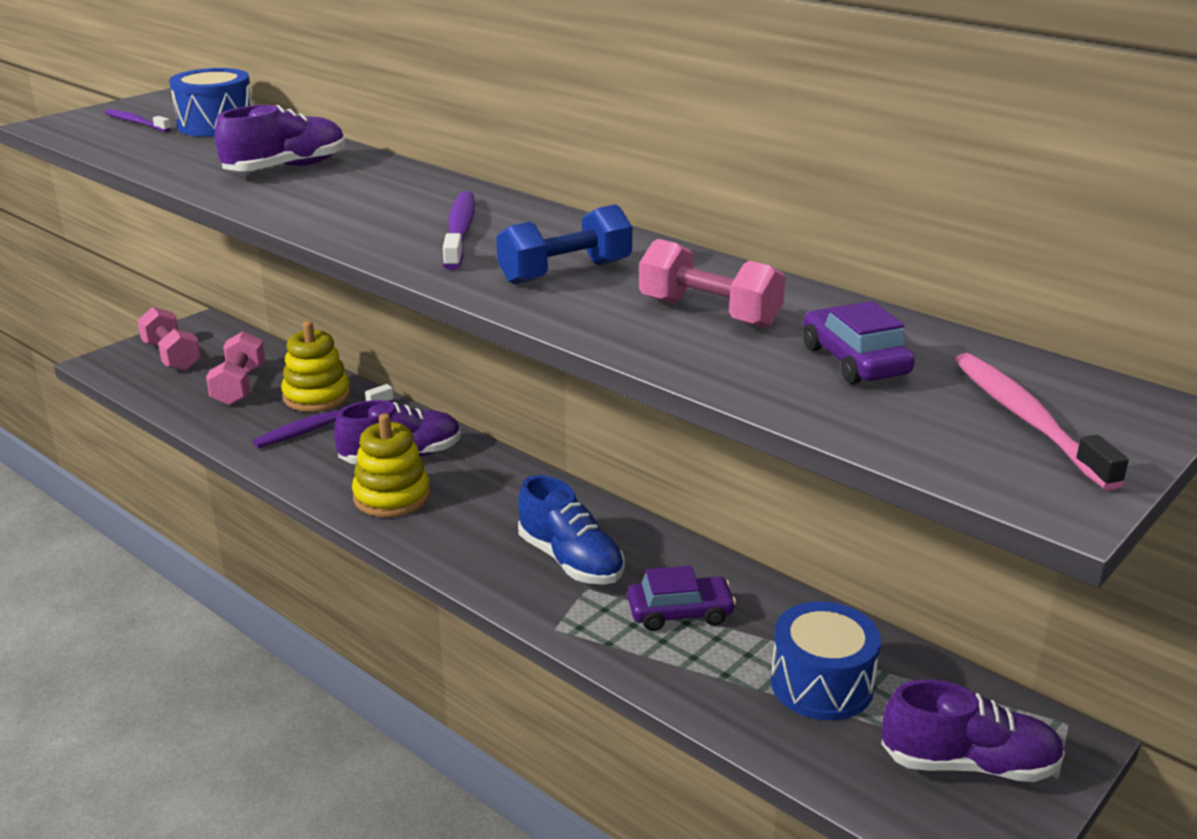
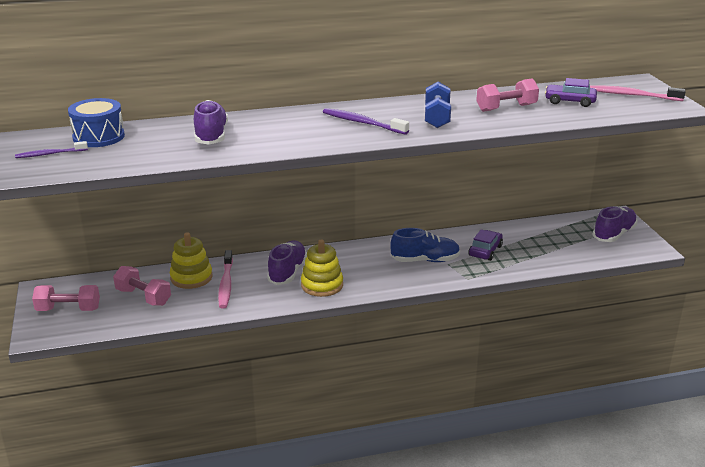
camera: 55 degrees left, 0 degrees up
purple toothbrush [253,384,394,448] -> pink toothbrush [218,250,233,309]
blue drum [771,602,881,720] -> none

